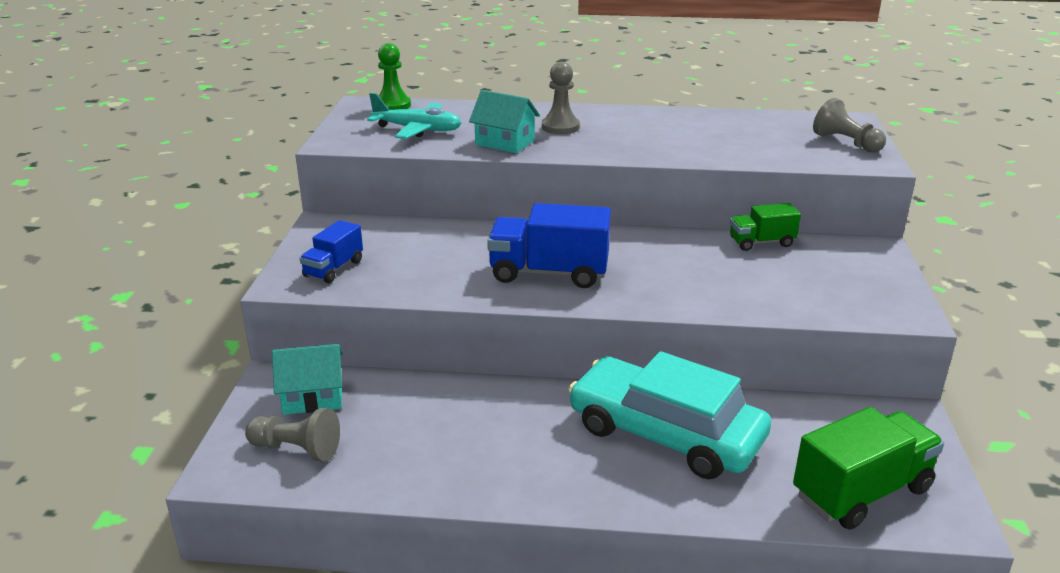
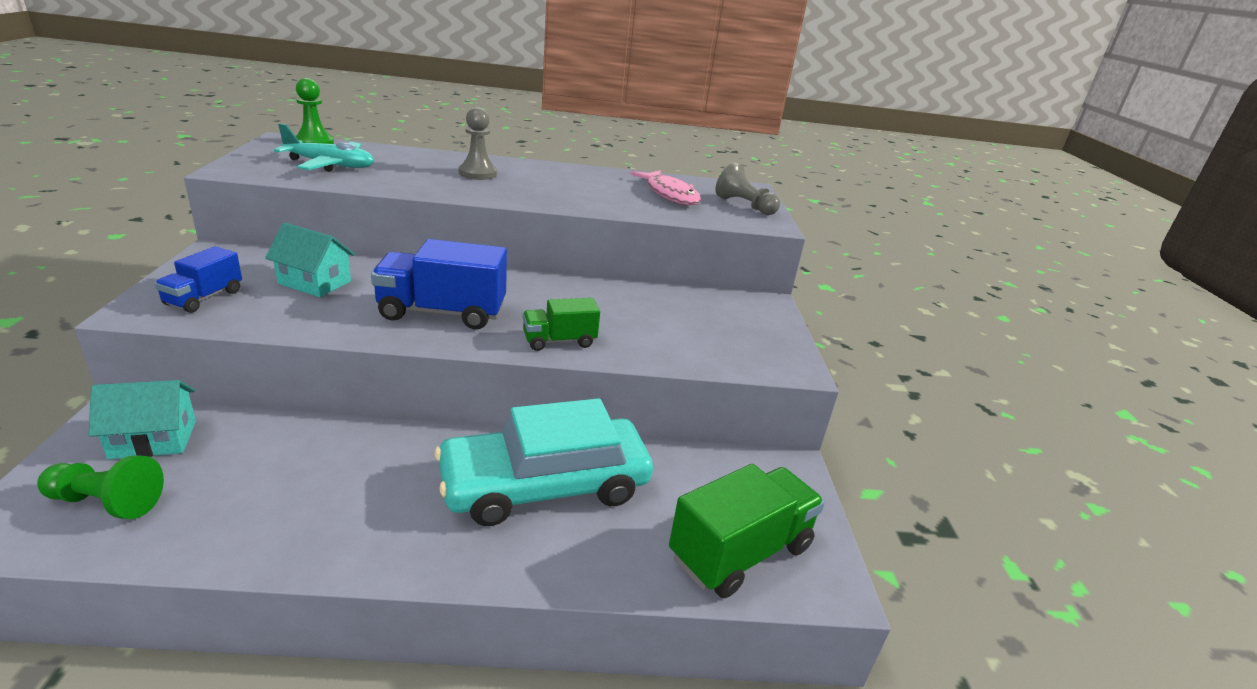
camera: 10 degrees left, 0 degrees up
grey pawn [245,408,340,462] -> green pawn [37,455,164,519]
turquoise house [469,90,540,153] -> turquoise house moved to [265,222,355,297]
turquoise car [568,351,771,479] -> turquoise car turned 45 degrees counterclockwise [435,398,653,526]
green truck [730,203,801,251] -> green truck moved to [523,298,600,351]
none -> pink fish [630,170,701,205]

